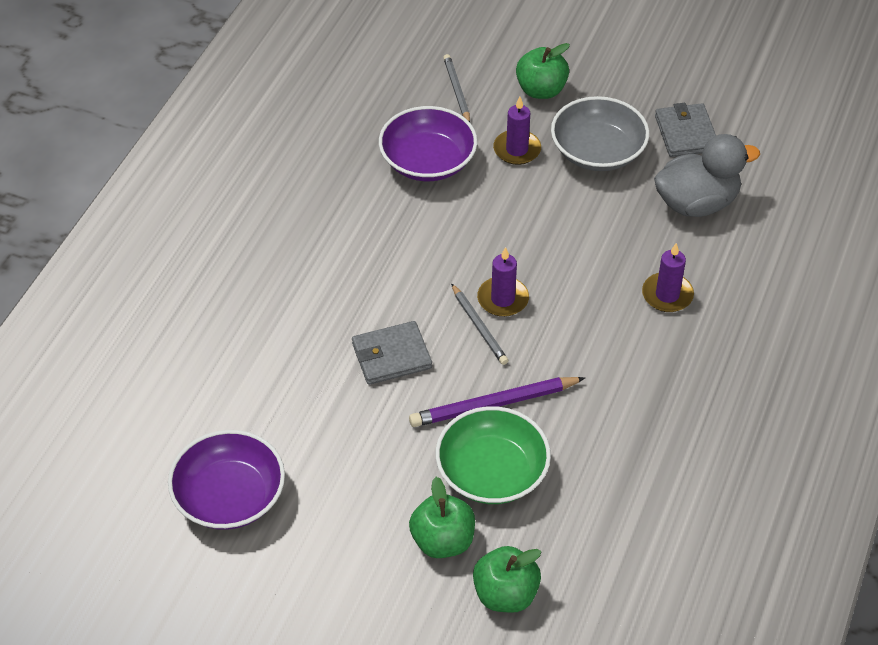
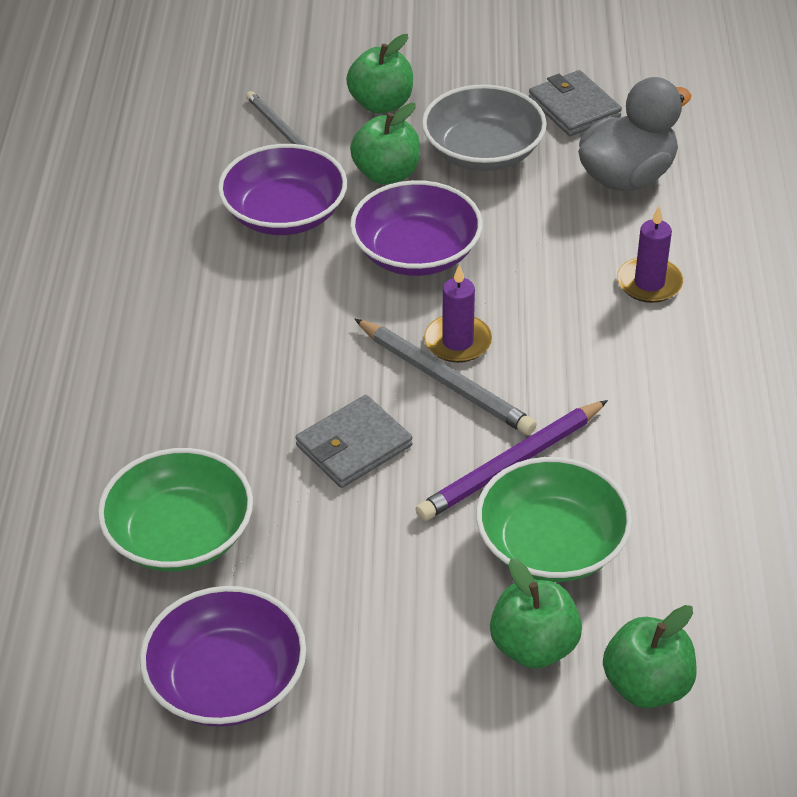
camera: 20 degrees left, 5 degrees down
grey pencil [451,283,508,365] -> grey pencil [355,319,537,435], size x1.55
purple candle [493,97,541,165] -> green apple [350,103,420,185]
none -> green bowl [98,448,253,571]
none -> purple bowl [350,180,483,276]

